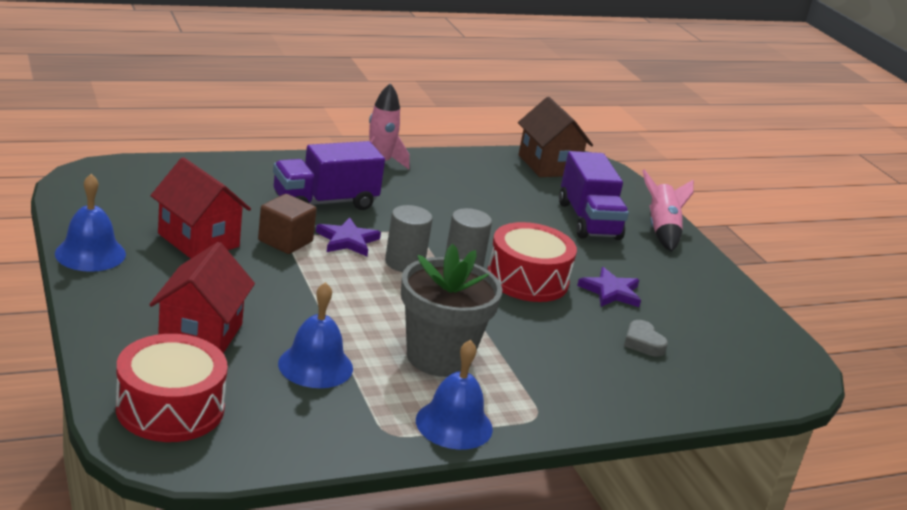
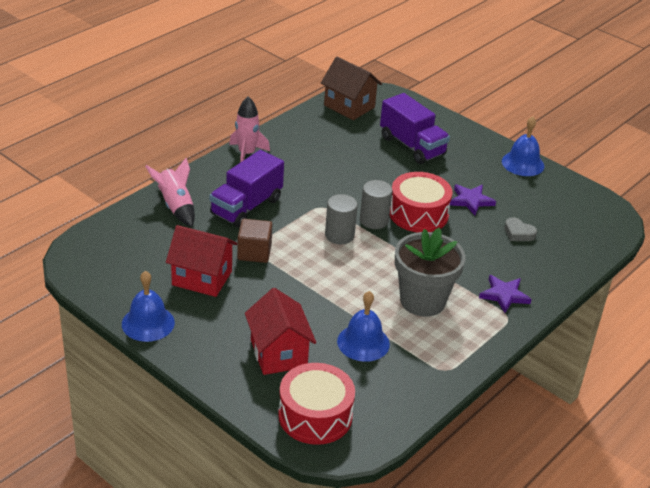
camera: 25 degrees left, 10 degrees up
purple star [316,217,381,256] -> purple star moved to [479,275,532,313]
blue bell [416,340,493,450] -> blue bell moved to [502,116,544,176]
pink rocket [642,169,694,252] -> pink rocket moved to [145,158,195,227]

